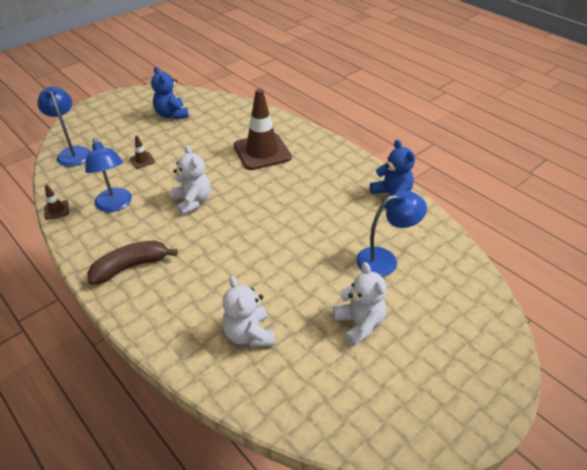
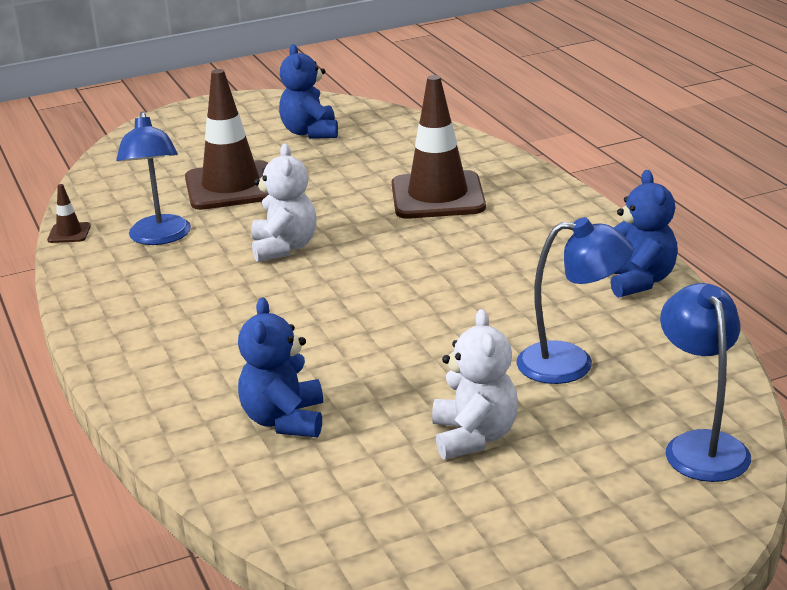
camera: 20 degrees right, 15 degrees down
blue lamp [37,86,91,167] -> blue lamp moved to [660,283,751,482]
brown banana [87,240,178,285] -> none
brown traffic cone [130,136,155,169] -> brown traffic cone [185,69,269,210], size x2.41
white teddy bear [222,276,274,347] -> blue teddy bear [238,297,323,437]

